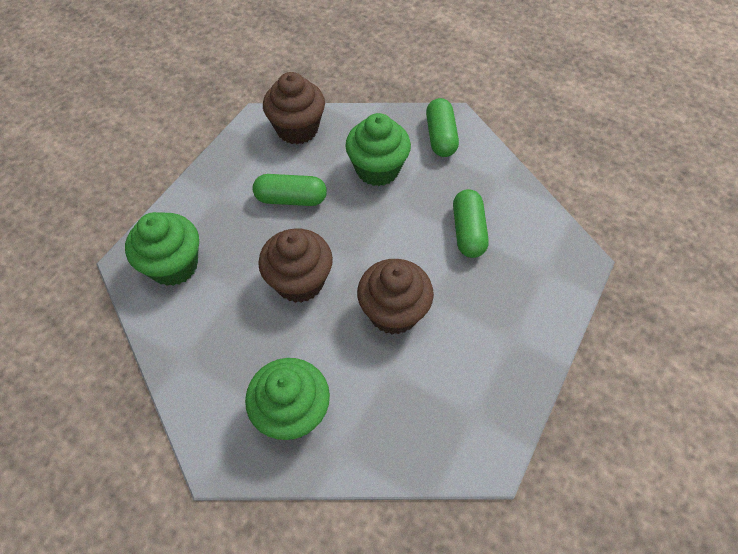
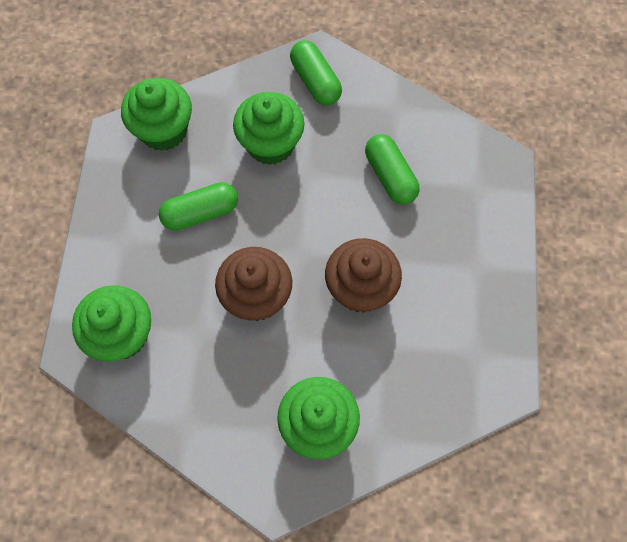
camera: 25 degrees left, 10 degrees up
brown cupcake [263,72,325,144] -> green cupcake [121,78,192,151]

